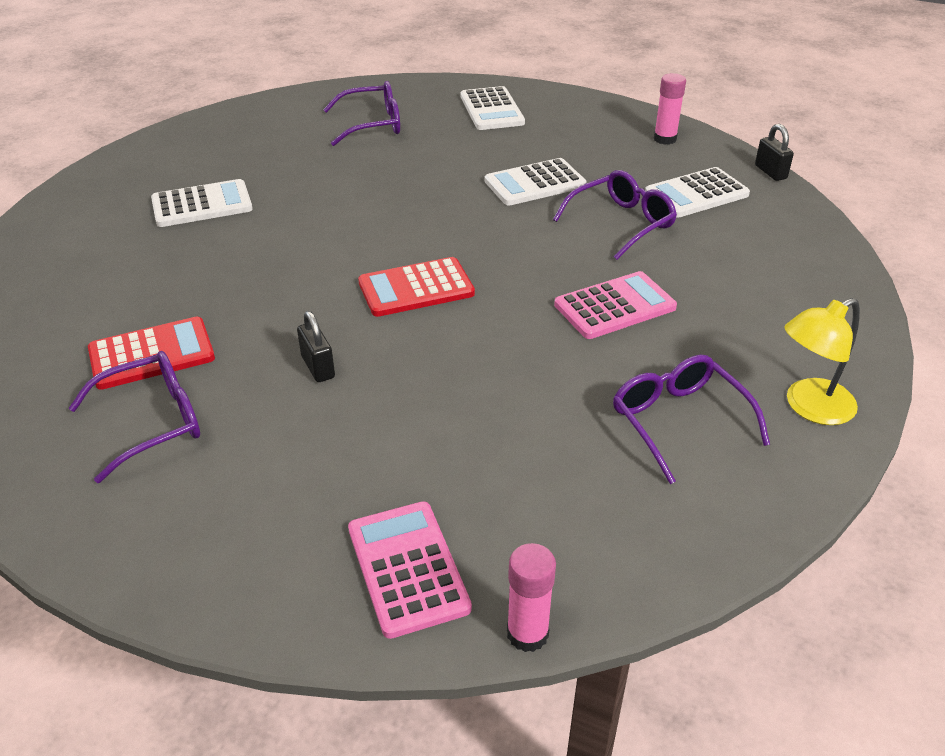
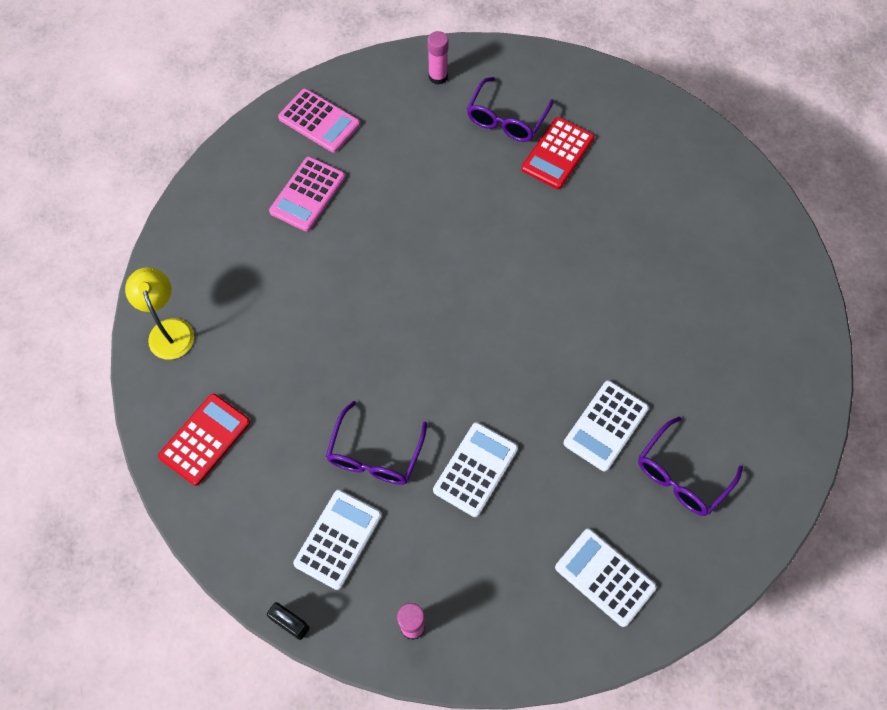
camera: 145 degrees right, 25 degrees up
white calculator [151,179,253,227] -> white calculator moved to [563,380,649,472]
black padlock [297,311,335,382] -> none
red calculator [358,257,475,317] -> red calculator moved to [158,394,250,486]
pink glue stick [507,543,556,652] -> pink glue stick moved to [427,31,448,85]
pink calculator [554,271,677,339] -> pink calculator moved to [269,157,345,231]
purple glasses [613,355,770,484] -> none
yellow lamp [784,298,860,425] -> yellow lamp turned 45 degrees counterclockwise [125,267,194,360]

